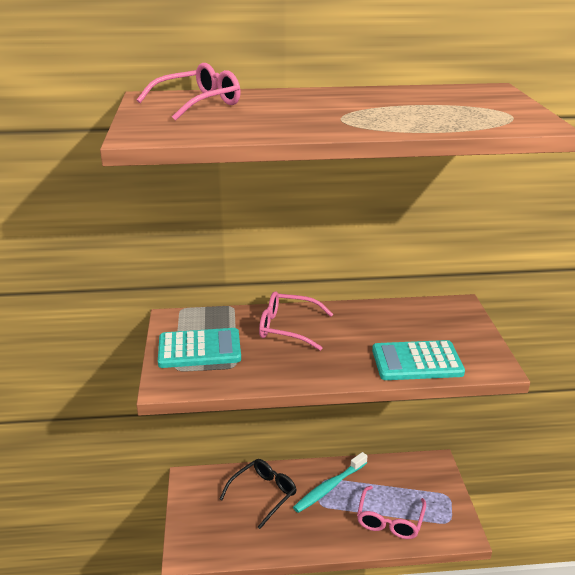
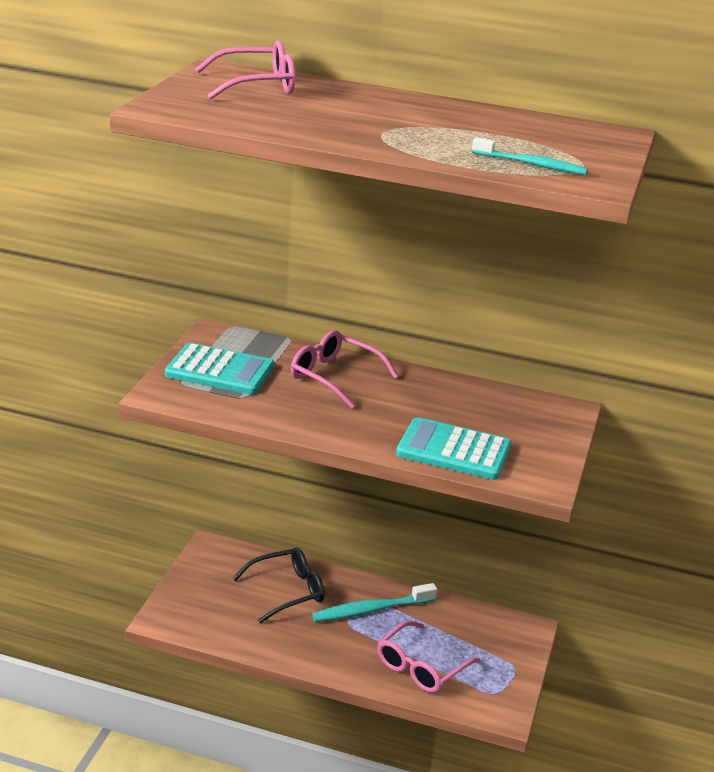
camera: 20 degrees right, 0 degrees up
none -> turquoise toothbrush [472,137,588,175]

